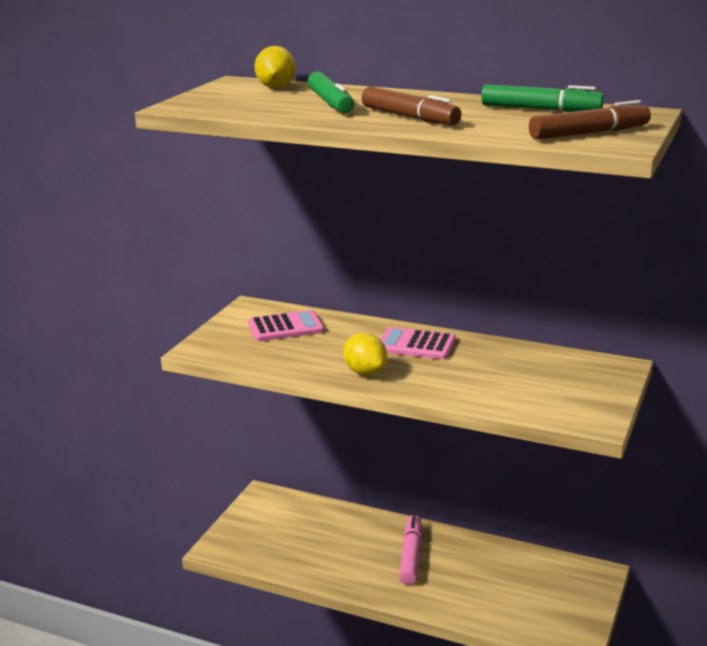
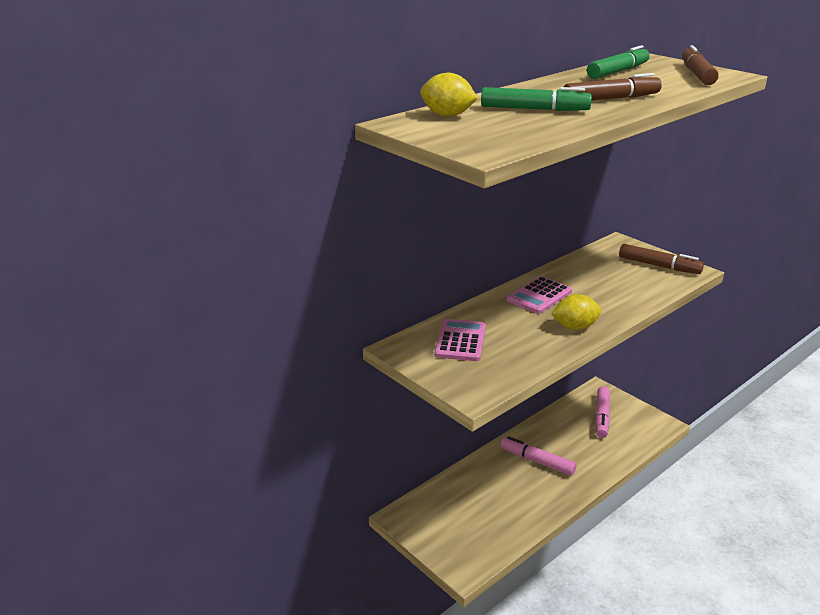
camera: 65 degrees left, 5 degrees up
none -> pink marker [595,386,610,438]
none -> brown marker [619,244,704,274]

